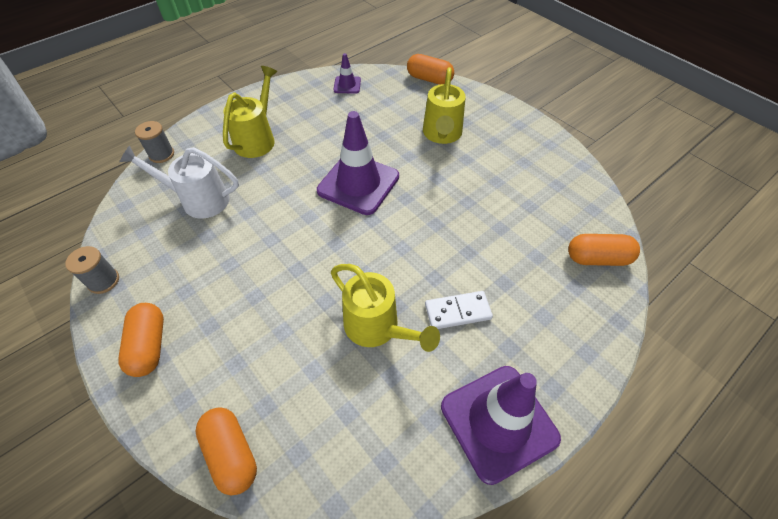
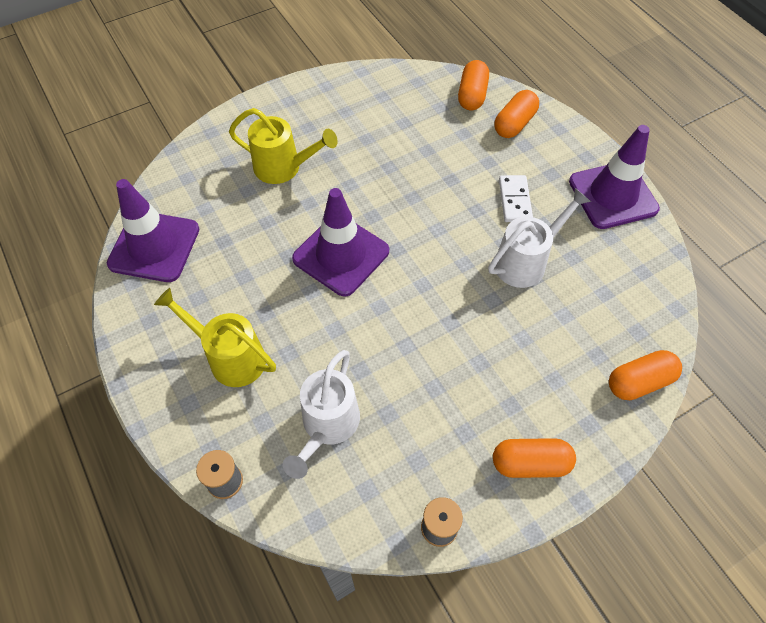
camera: 80 degrees left, 5 degrees up
yellow watering can [331,264,440,352] -> white watering can [488,188,591,288]
purple traffic cone [333,53,361,94] -> purple traffic cone [107,179,199,282], size x2.10
orange capsule [407,54,454,85] -> orange capsule moved to [494,90,539,138]

